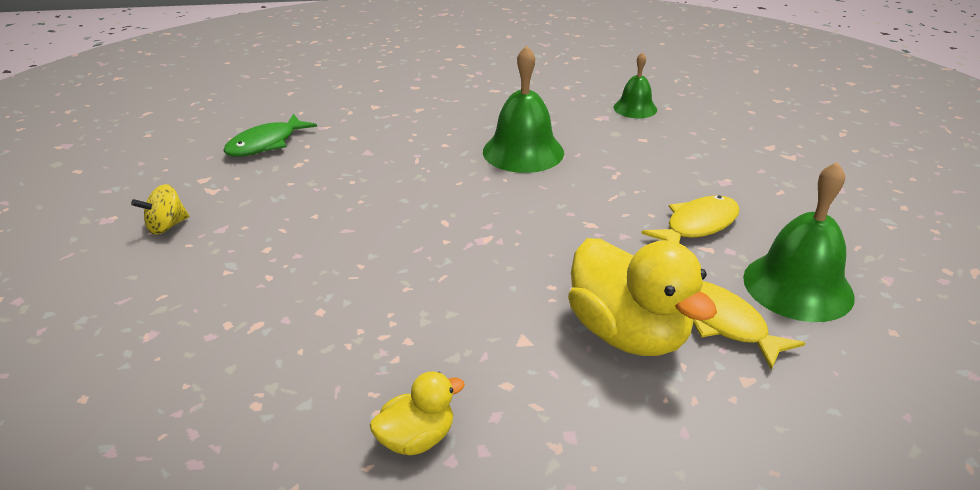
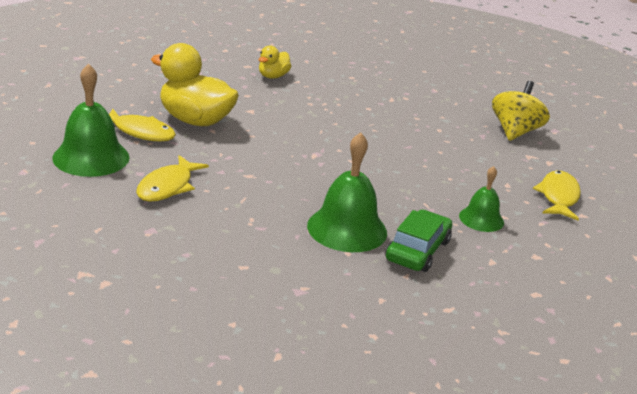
camera: 150 degrees right, 5 degrees down
yellow spinning top [131,184,189,235] -> yellow spinning top [492,81,550,141], size x1.69
green fish [223,114,317,157] -> yellow fish [533,171,581,220]
green bell [614,52,657,118] -> green bell moved to [459,166,504,232]
none -> green car [385,210,452,272]

